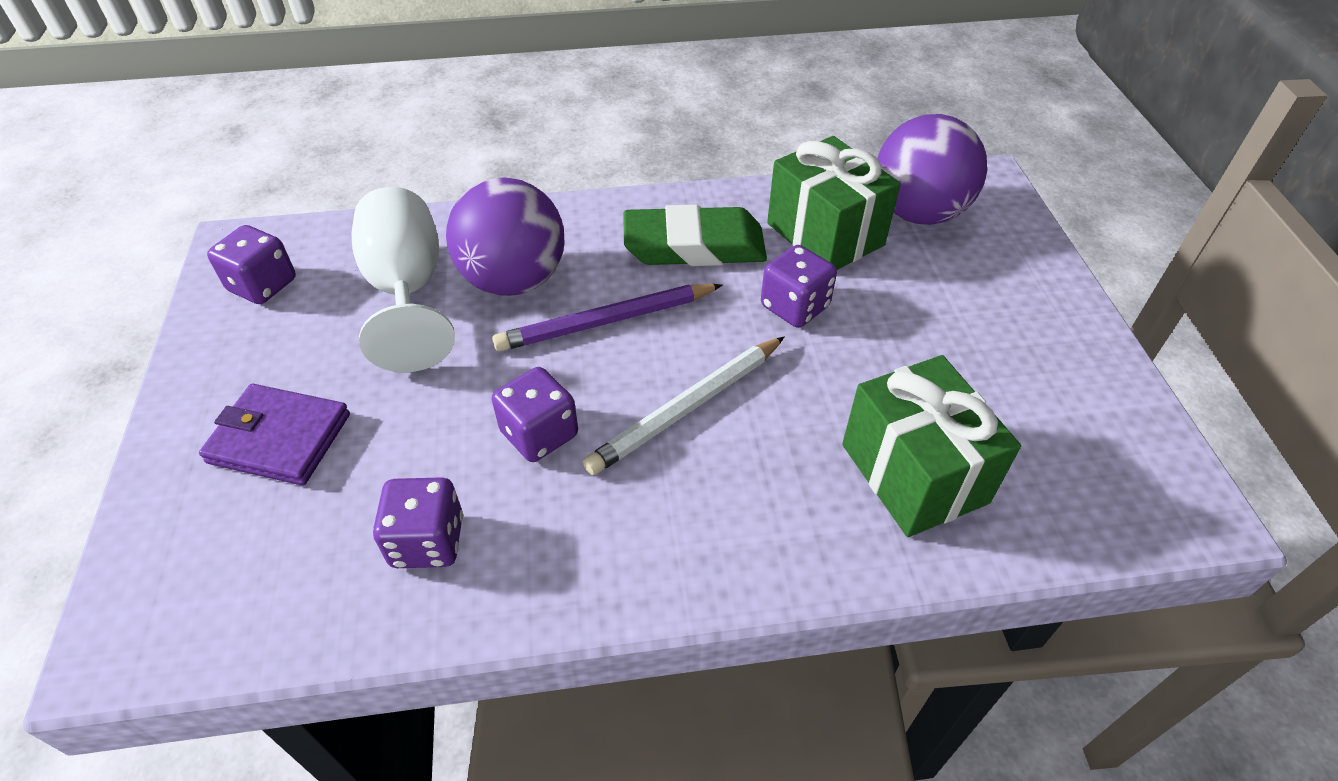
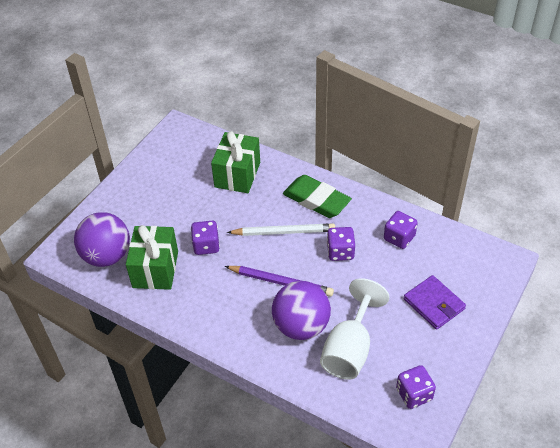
camera: 140 degrees left, 0 degrees up
green eraser [624,204,767,266] -> green eraser moved to [283,175,352,218]

